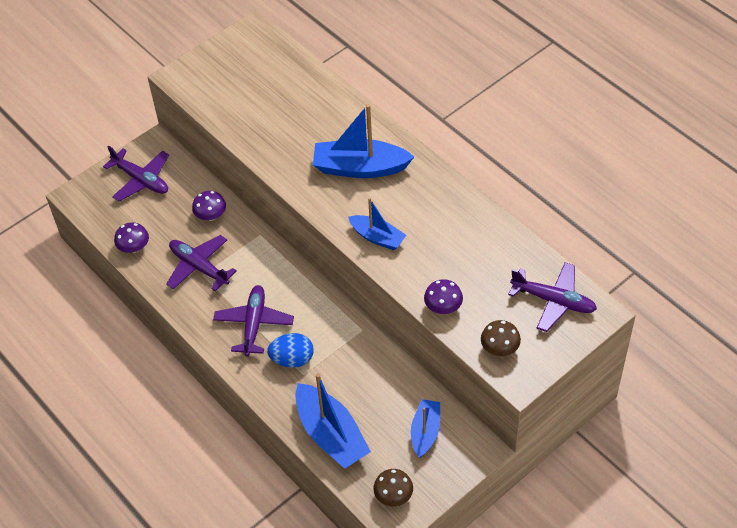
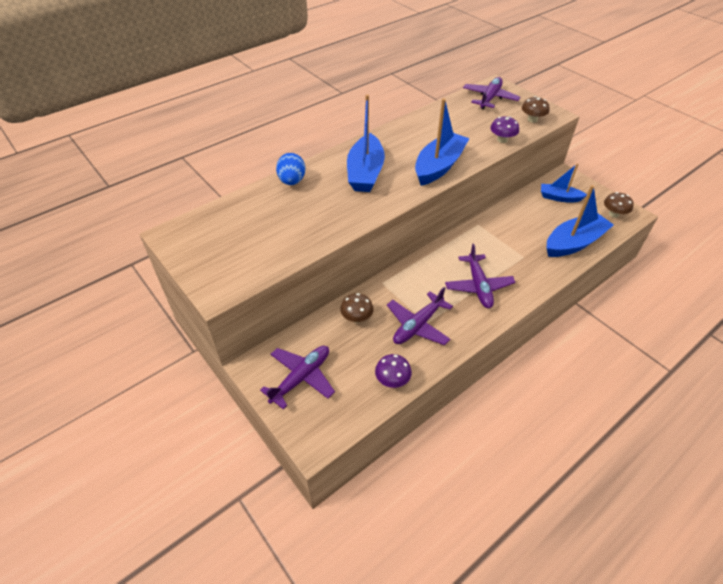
camera: 90 degrees left, 5 degrees down
purple mushroom [192,191,226,221] -> brown mushroom [340,293,373,323]
purple plane [213,285,294,357] -> purple plane turned 105 degrees counterclockwise [445,244,515,308]
blue egg [267,333,314,368] -> blue egg moved to [276,153,305,185]
blue boat [348,198,406,250] -> blue boat [415,98,470,186], size x1.66

